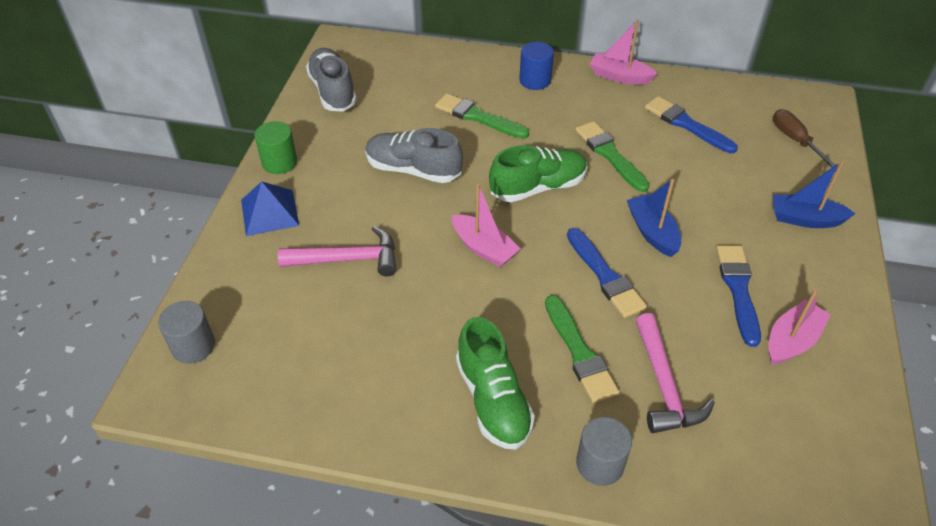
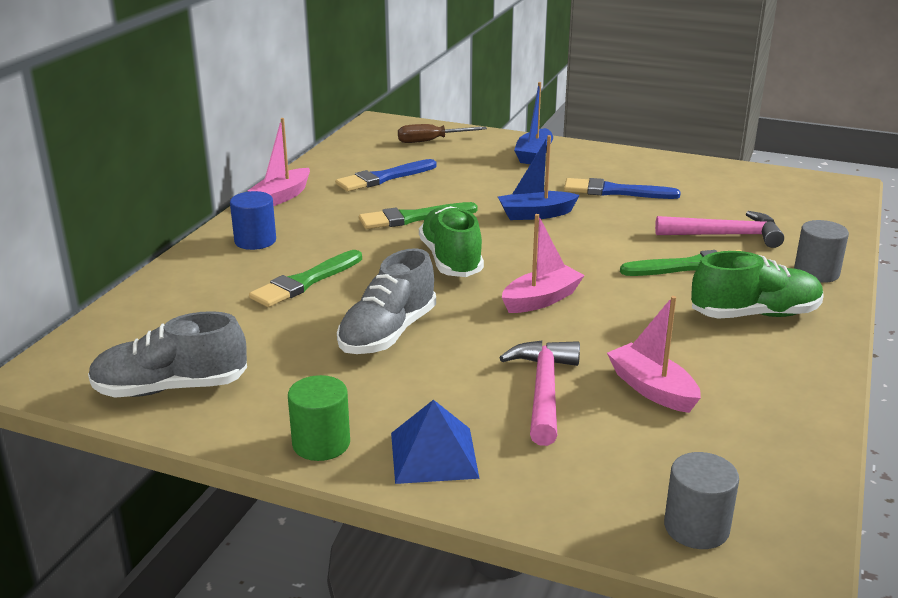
camera: 80 degrees left, 20 degrees down
blue brush [567,228,647,318] -> none
pink boat [768,289,831,365] -> pink boat moved to [607,296,701,413]

